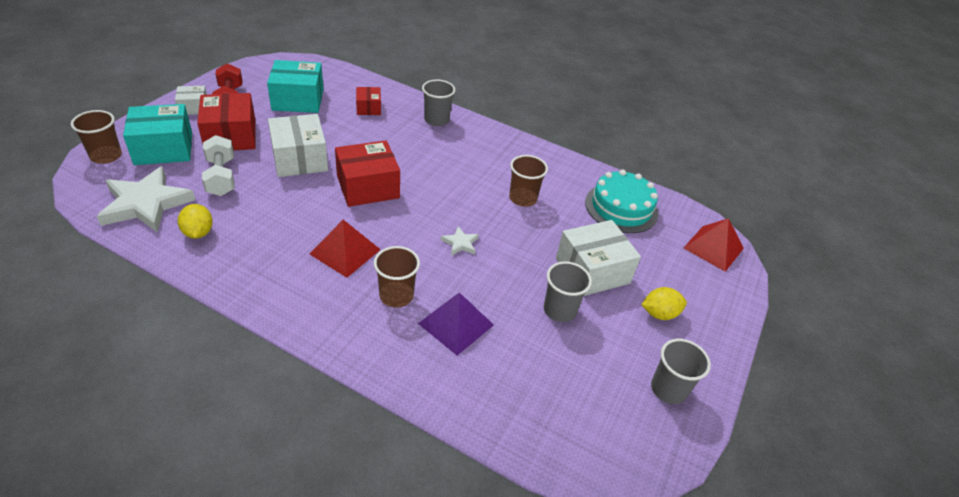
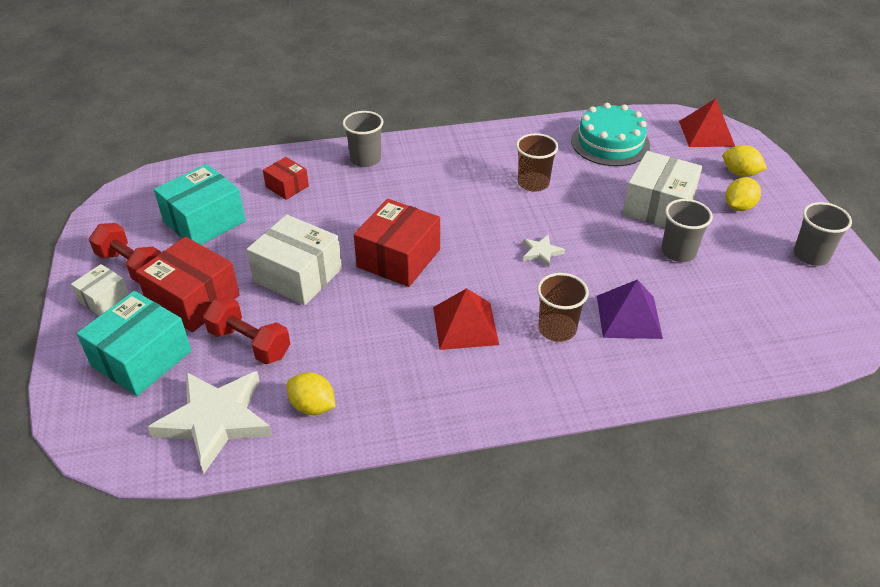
camera: 35 degrees left, 0 degrees up
brown cup [71,110,122,164] -> none
white dumbbell [202,135,235,196] -> red dumbbell [203,297,290,364]
none -> yellow lemon [723,145,767,177]

